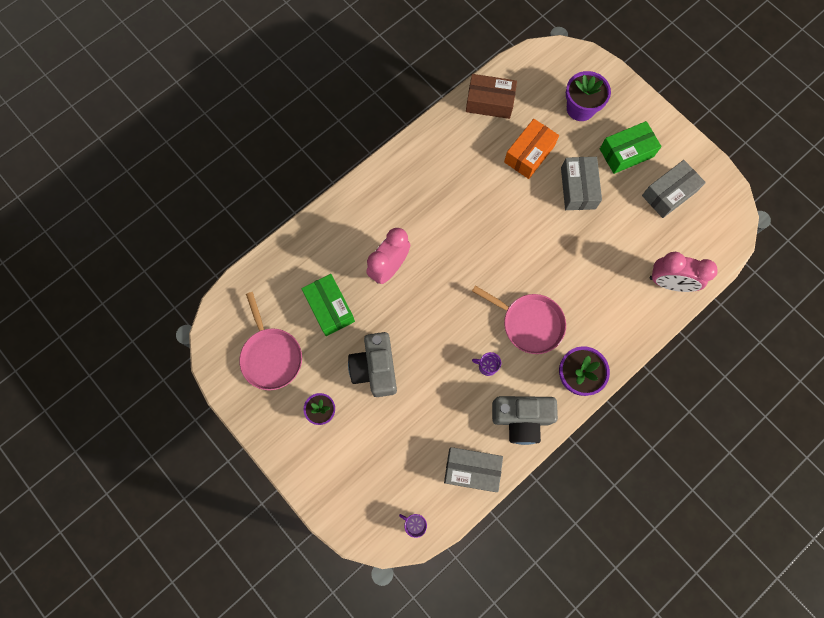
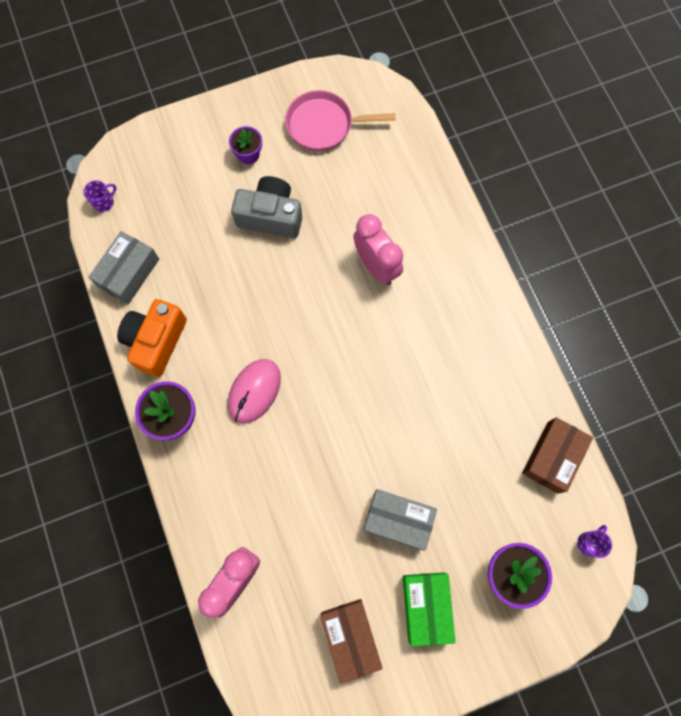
camera: 110 degrees right, 0 degrees up
green box [301,274,355,336] -> none
pink pan [472,285,566,354] -> pink mouse [228,359,281,424]
purple mug [472,352,501,376] -> purple mug moved to [577,525,612,558]
grey camera [492,396,558,445] -> orange camera [117,299,187,377]
orange box [504,119,559,179] -> none
grey box [642,160,706,218] -> brown box [320,599,383,684]

